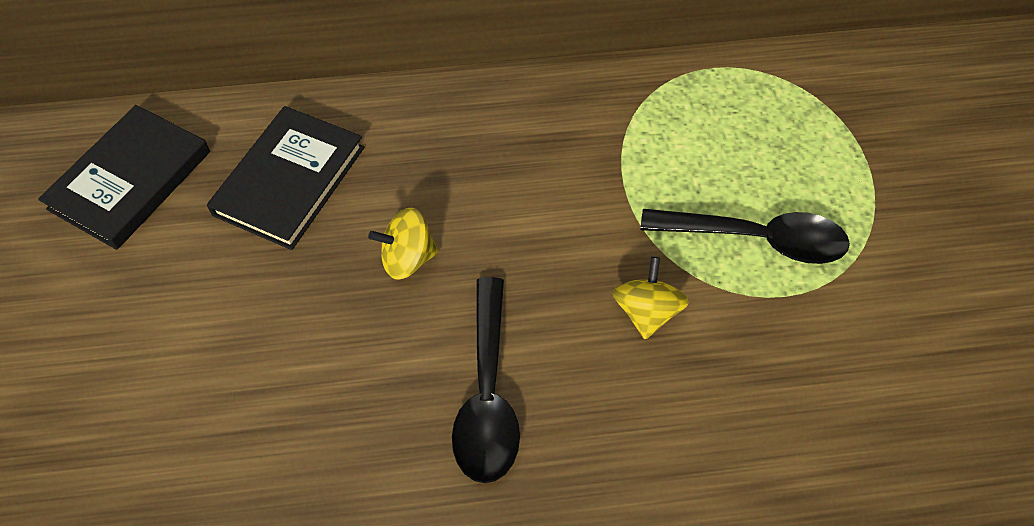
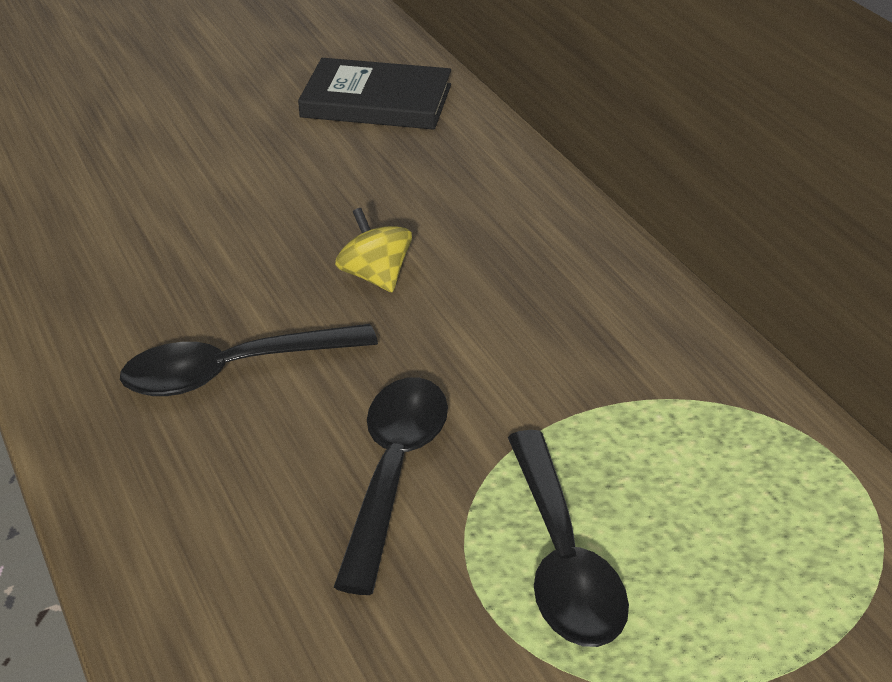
camera: 70 degrees right, 20 degrees down
black book [207,106,364,250] -> none
yellow spinning top [612,257,689,339] -> black spoon [334,377,448,595]

